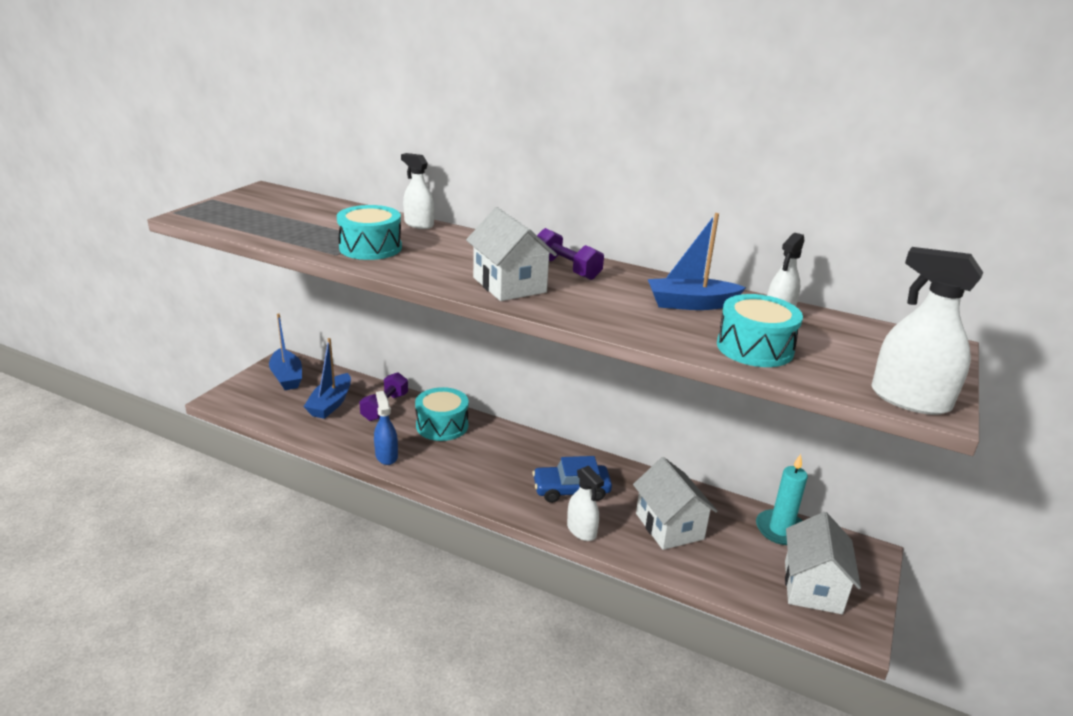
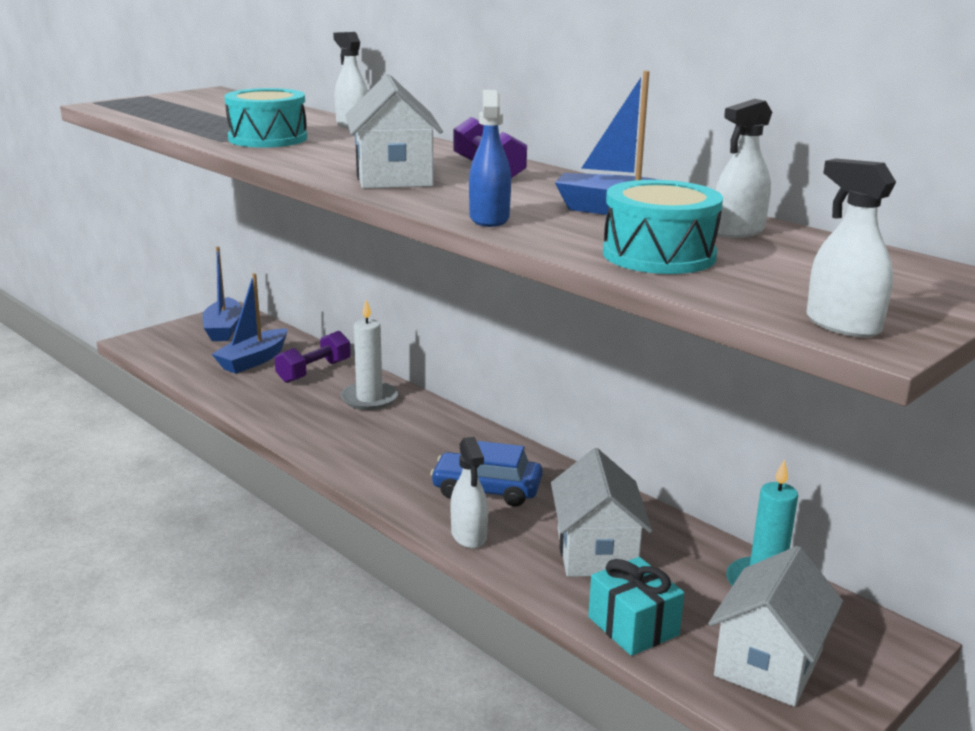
camera: 20 degrees right, 5 degrees down
blue spray bottle [374,391,398,465] -> blue spray bottle moved to [469,90,511,227]
turquoise drum [415,387,469,441] -> white candle [341,300,398,410]
white spray bottle [872,247,983,415] -> white spray bottle [807,159,896,338], size x0.66
none -> turquoise gift [588,557,684,656]

